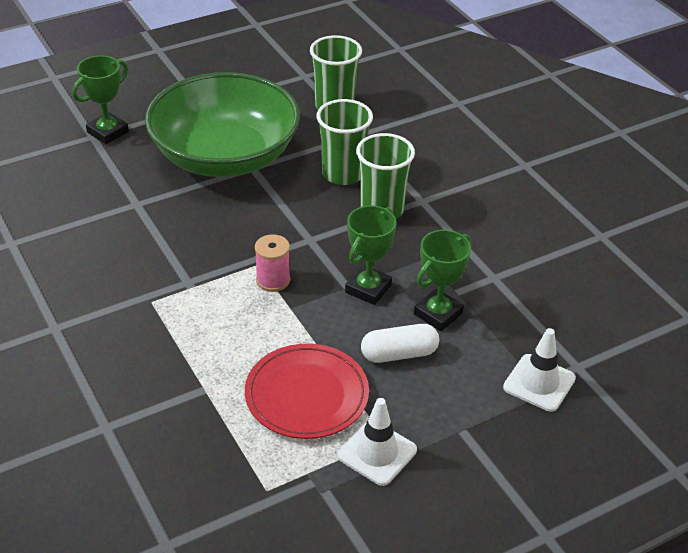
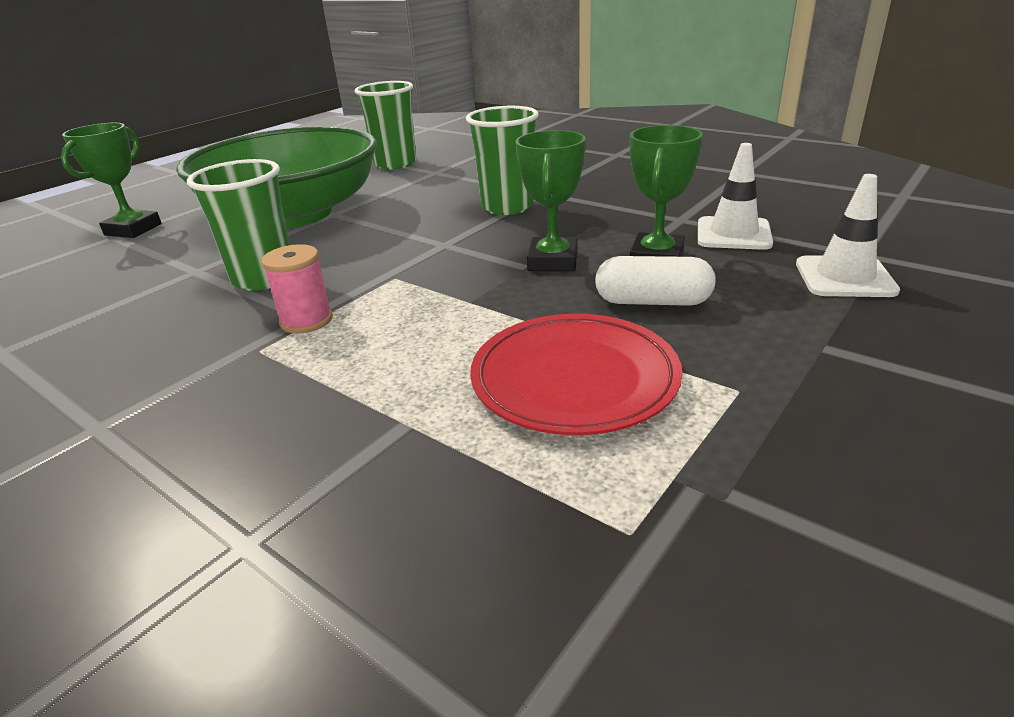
camera: 20 degrees left, 10 degrees down
pink spool [255,234,290,292] -> pink spool moved to [261,244,333,334]
green cup [316,99,373,185] -> green cup moved to [187,159,290,291]
white traffic cone [338,398,417,486] -> white traffic cone moved to [698,143,773,250]
white capsule [361,324,439,363] -> white capsule turned 45 degrees clockwise [595,256,716,306]

